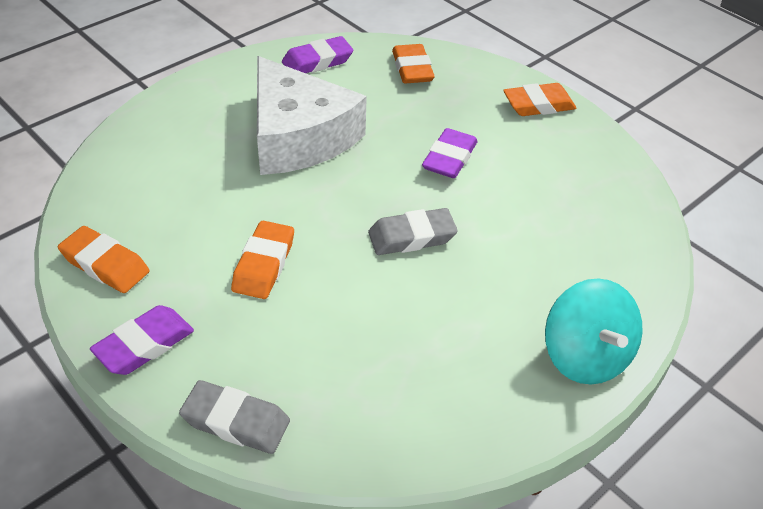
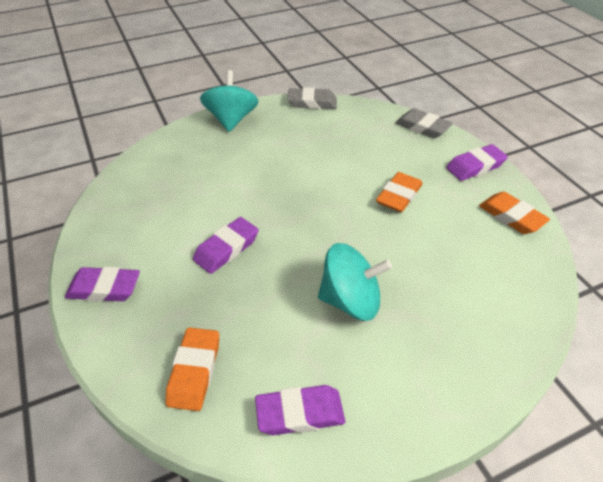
camera: 160 degrees left, 0 degrees up
white cheese [257,56,367,175] -> turquoise spinning top [318,243,392,321]
grey eraser [368,208,458,255] -> grey eraser moved to [287,87,337,109]
orange eraser [503,83,576,116] -> purple eraser [65,267,140,302]

